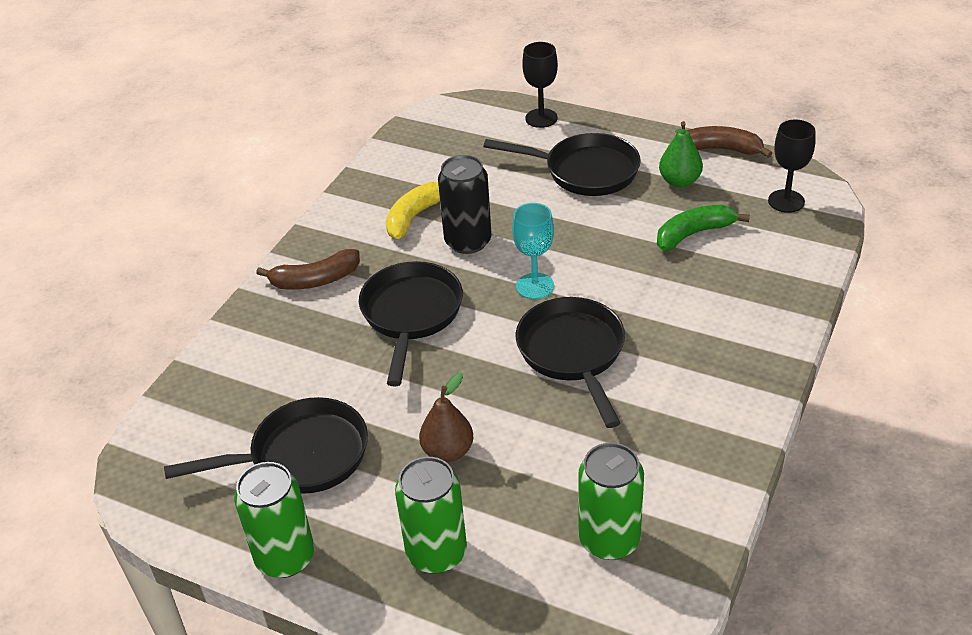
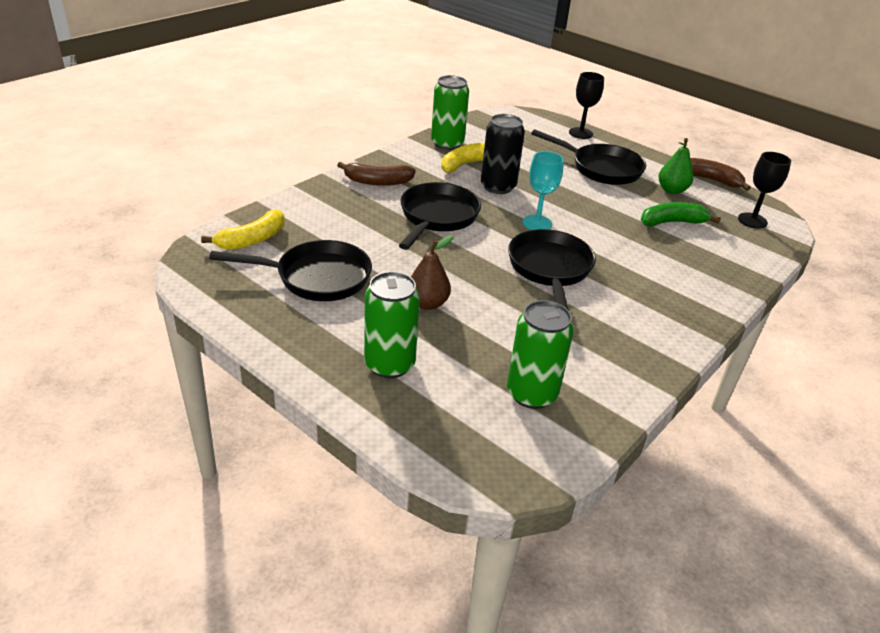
camera: 10 degrees right, 5 degrees down
green can [234,462,314,578] -> green can moved to [431,75,469,150]
none -> yellow banana [201,209,285,250]

